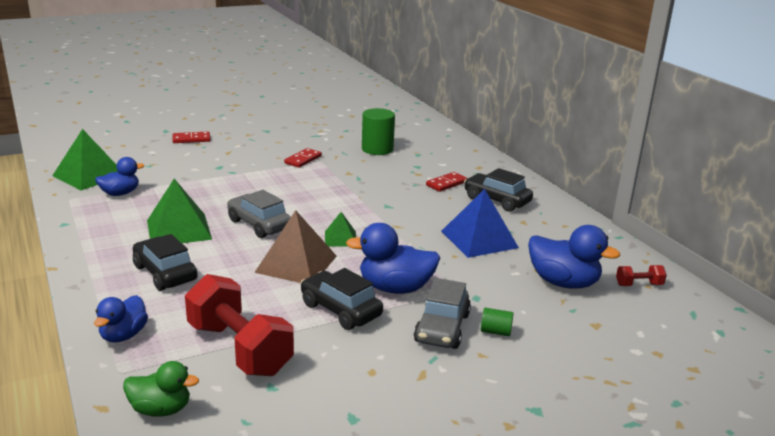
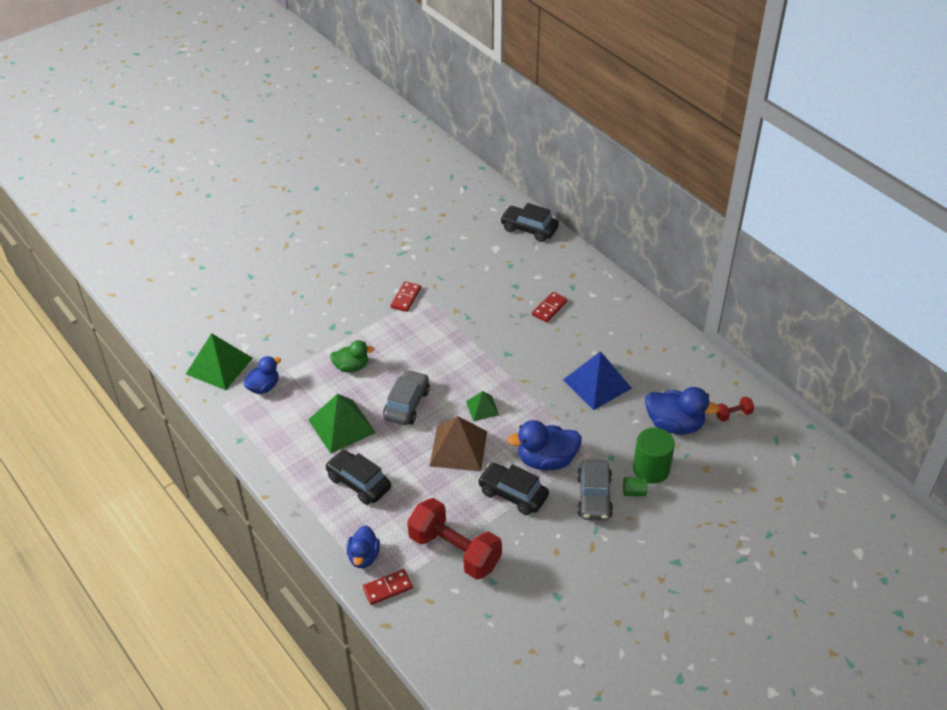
camera: 10 degrees left, 20 degrees up
green duck [123,361,199,417] -> green duck moved to [330,340,374,372]
red domino [173,132,210,143] -> red domino moved to [362,569,413,605]
grey car [227,190,291,238] -> grey car turned 75 degrees clockwise [383,370,430,425]
green cylinder [362,108,395,155] -> green cylinder moved to [633,428,675,484]
black car [464,168,533,212] -> black car moved to [500,203,559,242]

